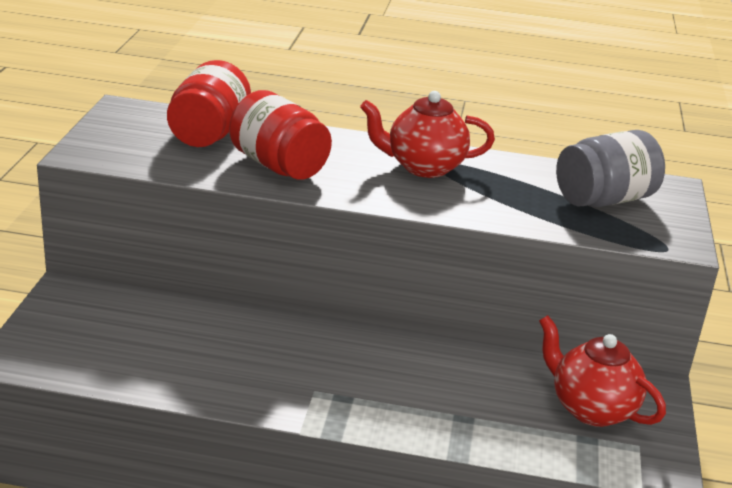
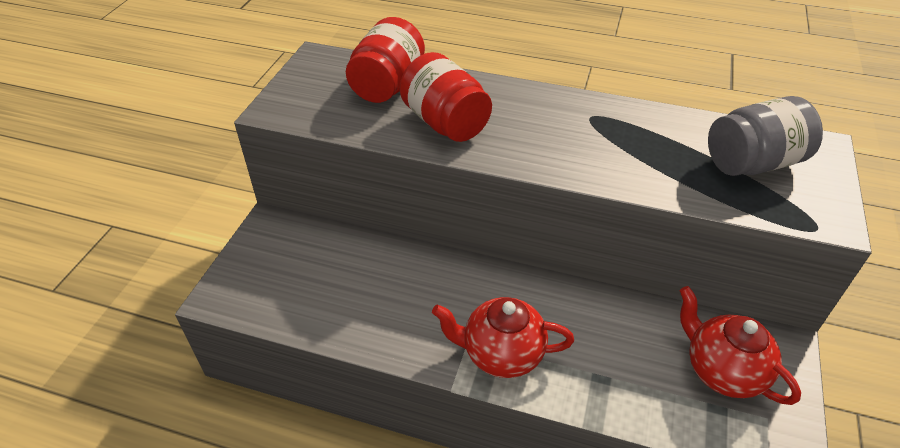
camera: 10 degrees right, 15 degrees up
red teapot [360,91,495,178] -> red teapot moved to [432,297,574,378]

